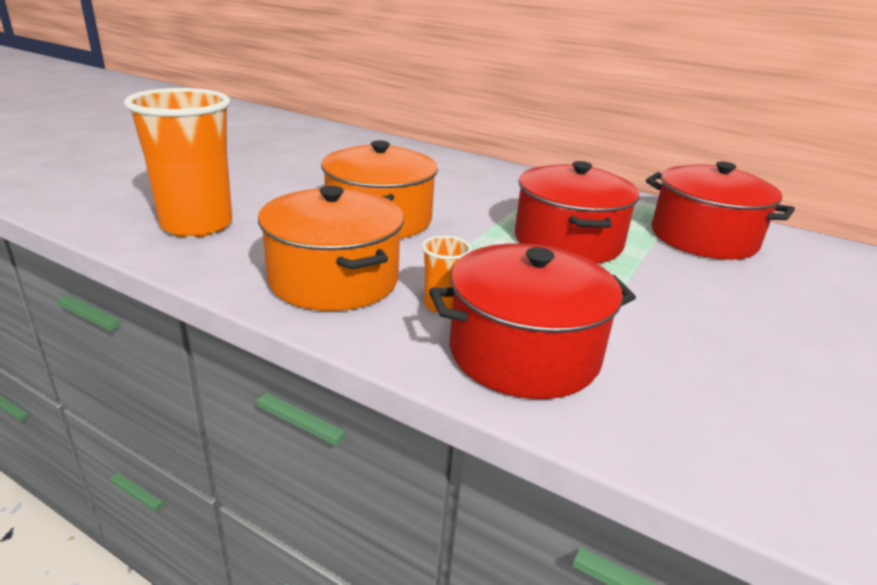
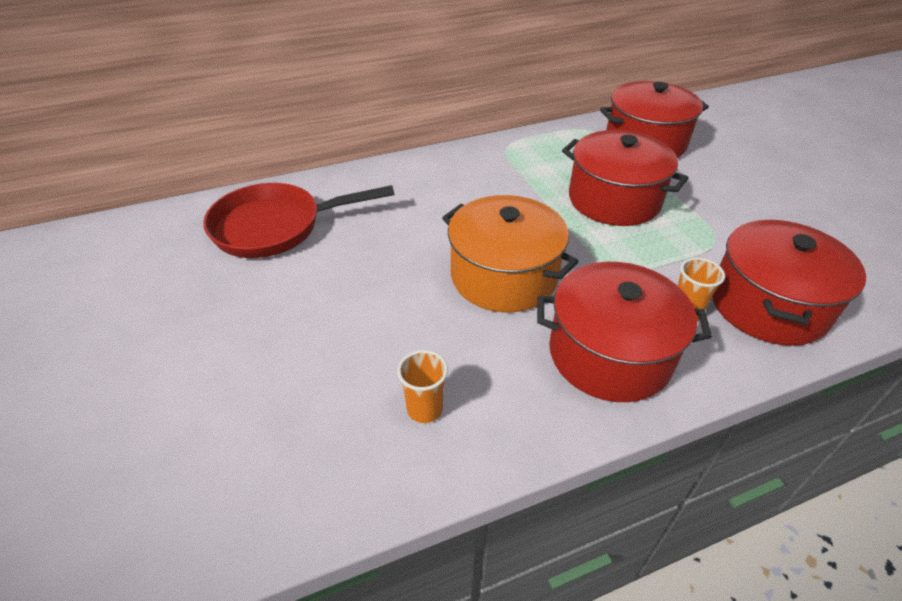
camera: 50 degrees left, 15 degrees up
orange cup [124,88,232,238] -> orange cup [397,350,448,423], size x0.44
orange pot [258,186,404,311] -> red pot [537,262,712,402]
none -> red pan [203,183,395,258]

